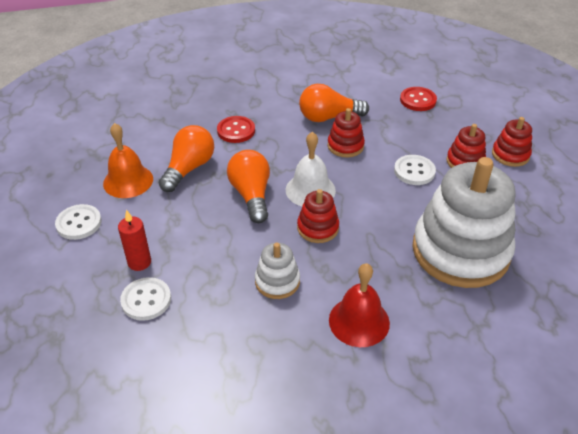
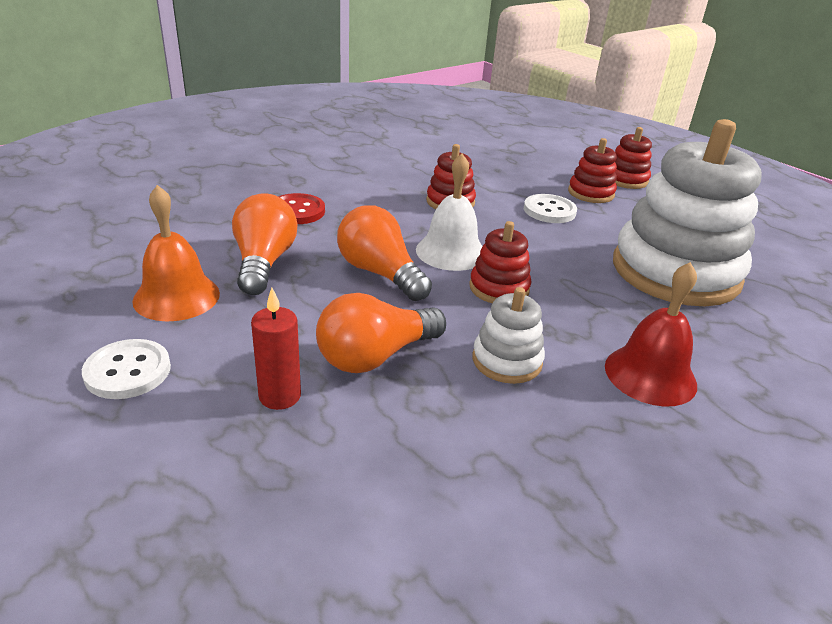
camera: 30 degrees left, 10 degrees down
white button [120,277,171,321] -> none
orange light bulb [299,84,369,122] -> orange light bulb moved to [316,293,446,373]
red button [400,87,437,111] -> none

